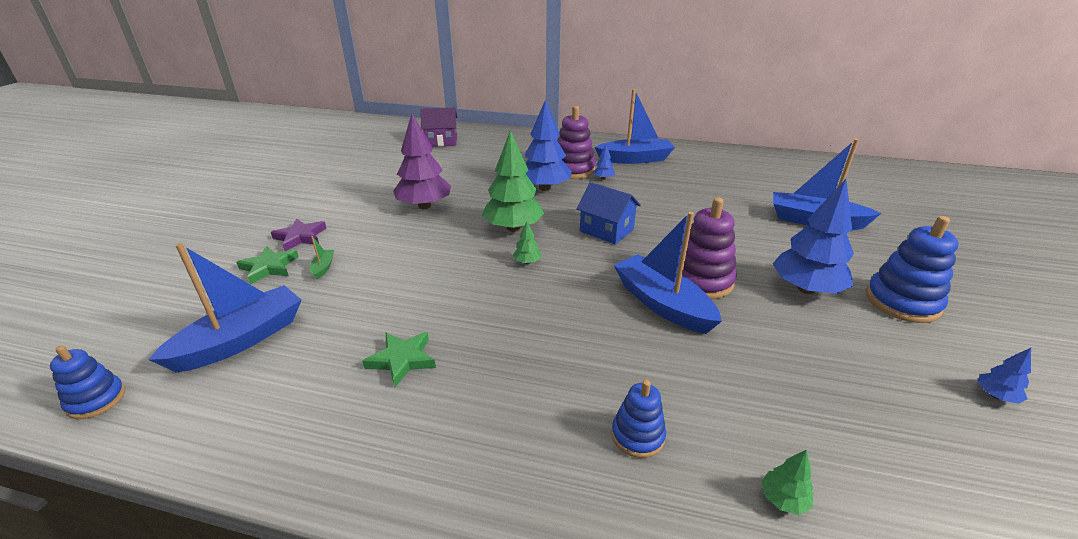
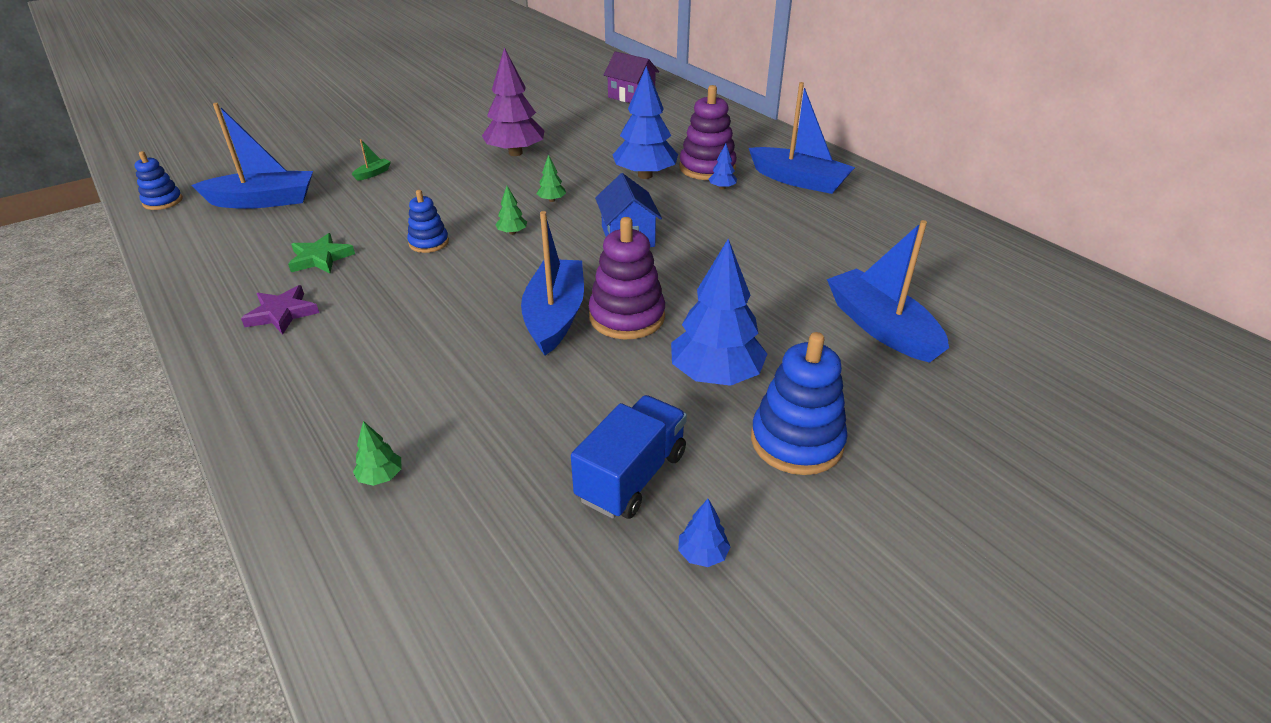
camera: 40 degrees right, 5 degrees up
green star [236,246,299,284] -> none
purple star [271,219,327,251] -> purple star moved to [241,285,319,335]
green tree [482,130,544,232] -> green tree [537,155,566,202], size x0.43
blue stacking toy [611,380,666,458] -> blue stacking toy moved to [407,190,449,253]
none -> blue truck [571,395,687,519]

